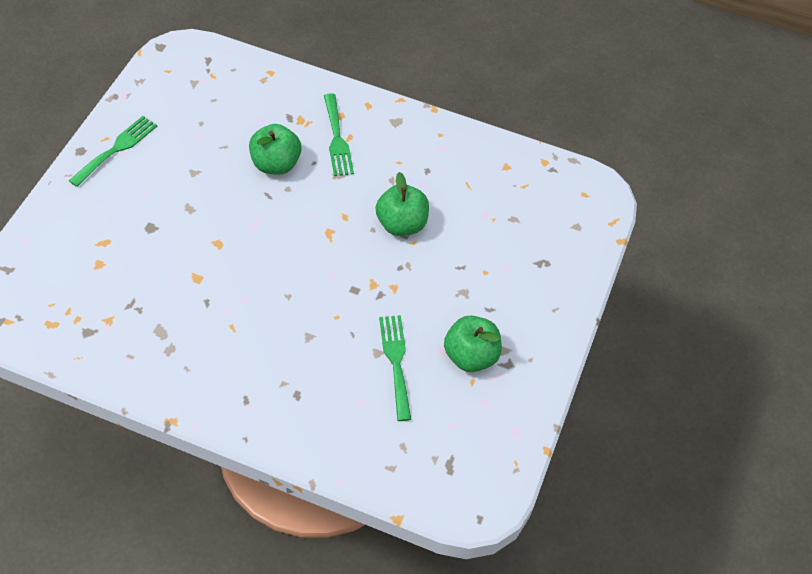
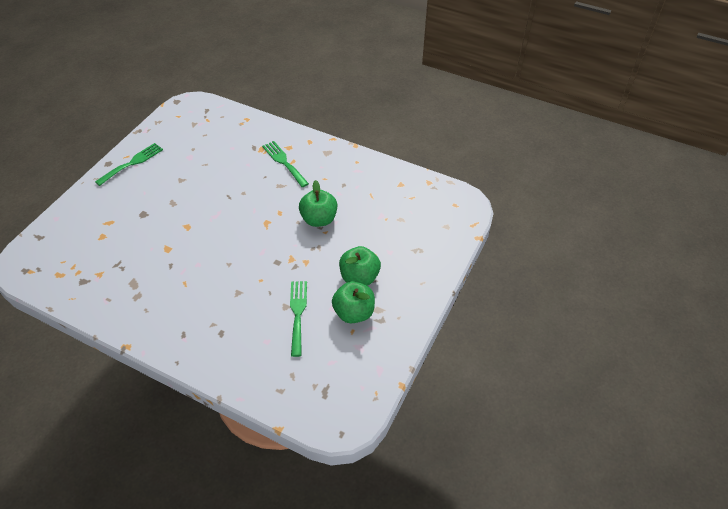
camera: 10 degrees right, 5 degrees down
green apple [249,124,302,175] -> green apple moved to [339,246,381,286]
green fork [324,93,354,176] -> green fork turned 150 degrees clockwise [262,141,309,187]

